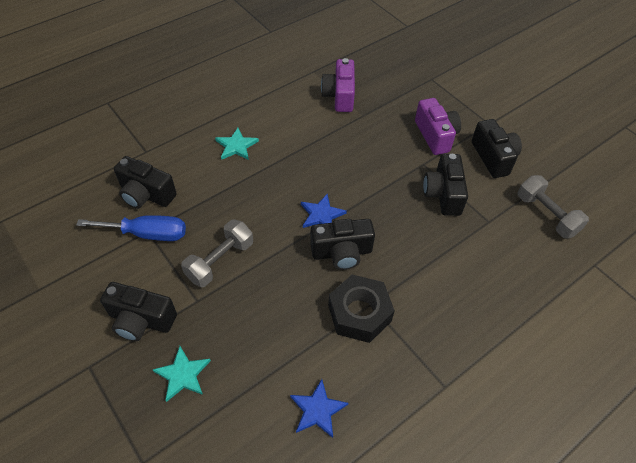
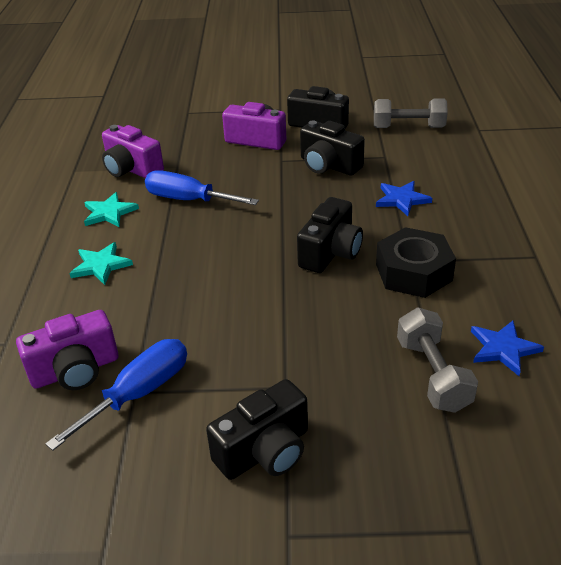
camera: 50 degrees left, 15 degrees down
black camera [114,156,177,209] -> purple camera [16,310,118,390]
turquoise star [152,346,211,402] -> turquoise star moved to [84,192,139,227]
grey dumbbell [181,220,253,287] -> grey dumbbell moved to [397,308,478,413]
blue star [301,194,347,228] -> blue star moved to [376,181,432,216]
none -> blue screwdriver [145,171,259,205]

